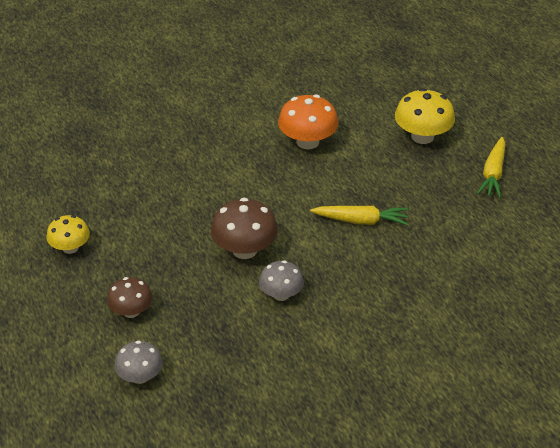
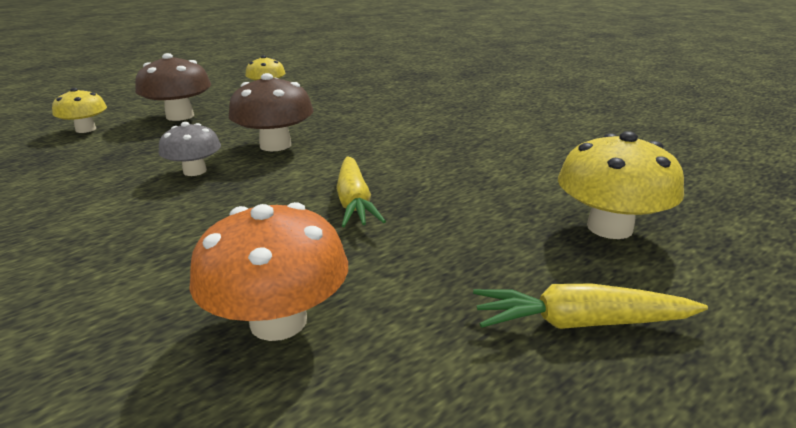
camera: 75 degrees right, 15 degrees down
brown mushroom [107,277,152,318] -> brown mushroom [135,53,211,121], size x1.55
grey mushroom [114,340,163,384] -> yellow mushroom [52,88,107,133]
orange mushroom [278,94,339,149] -> orange mushroom moved to [189,202,348,341]

